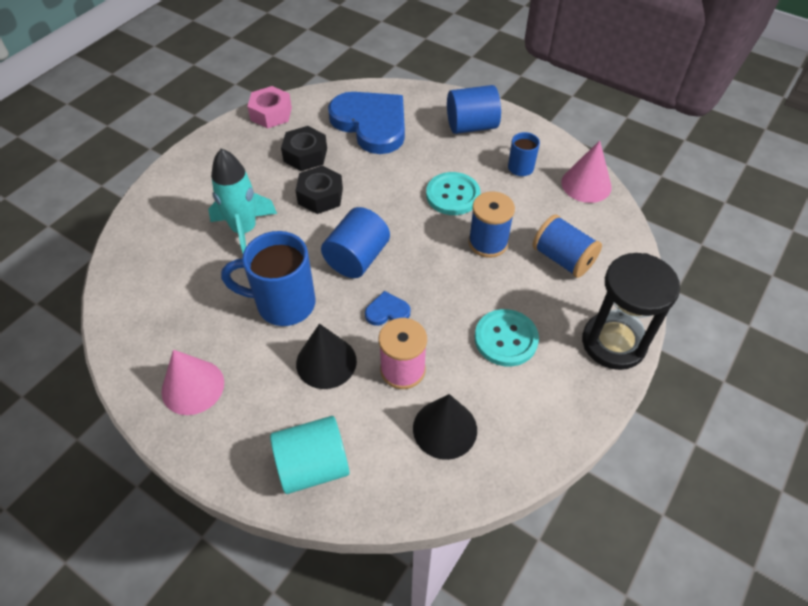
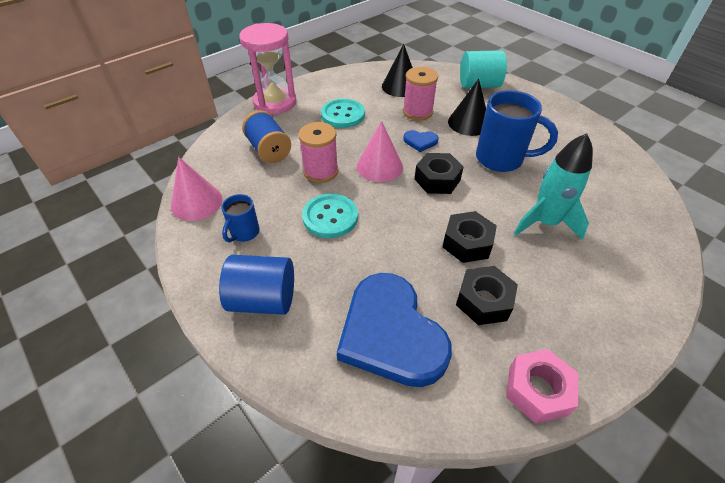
camera: 165 degrees left, 5 degrees down
pink cone [161,350,224,415] -> pink cone moved to [357,121,403,182]
blue cylinder [321,207,390,278] -> black nut [414,153,464,194]
blue spool [469,191,515,258] -> pink spool [298,122,338,183]
black hourglass [582,253,680,370] -> pink hourglass [239,23,296,114]

